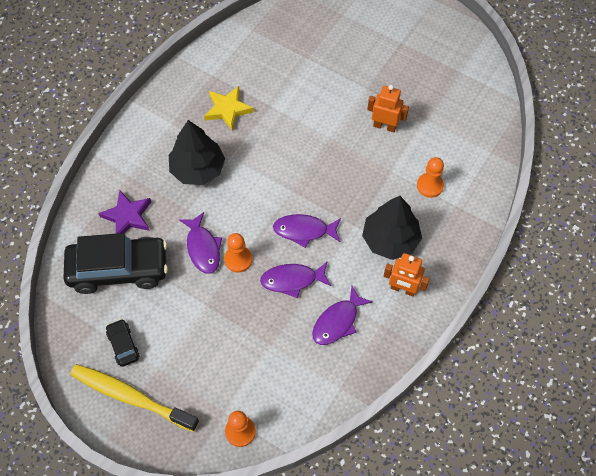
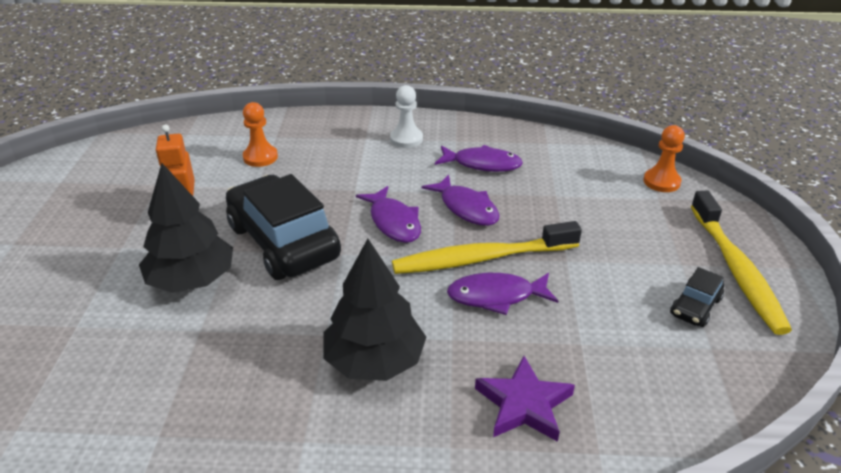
camera: 120 degrees left, 25 degrees down
black car [64,233,168,294] -> black car moved to [226,174,341,280]
purple fish [179,212,222,274] -> purple fish turned 135 degrees counterclockwise [447,273,558,315]
yellow star [204,86,254,131] -> none
orange pawn [224,233,252,273] -> yellow toothbrush [392,221,582,274]
black tree [362,196,422,260] -> black tree moved to [139,163,233,293]
orange robot [384,253,430,297] -> white pawn [390,85,423,148]

